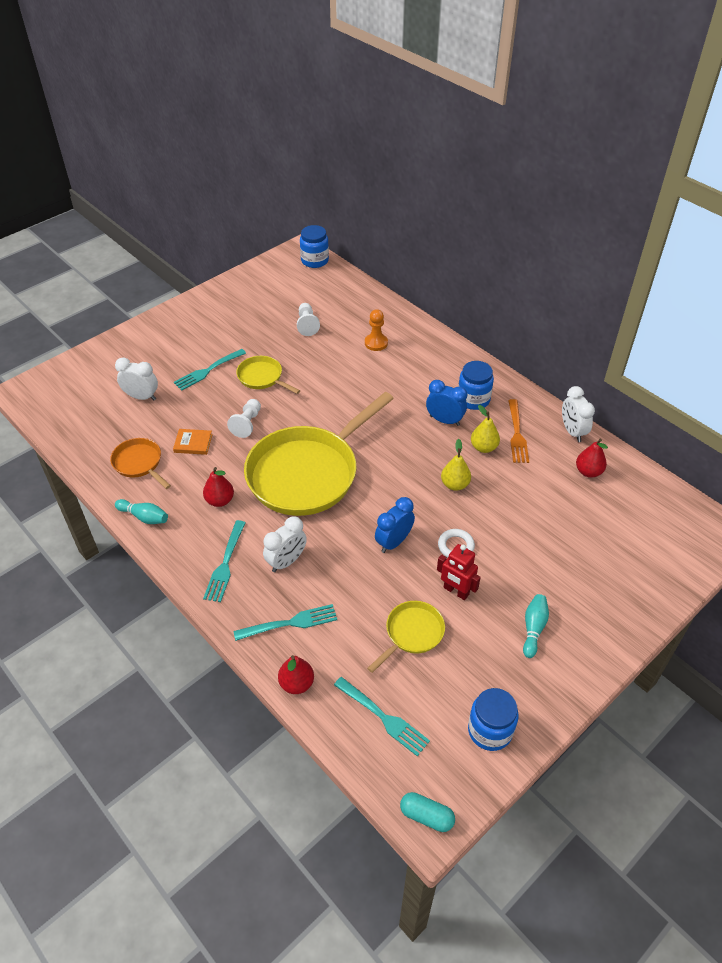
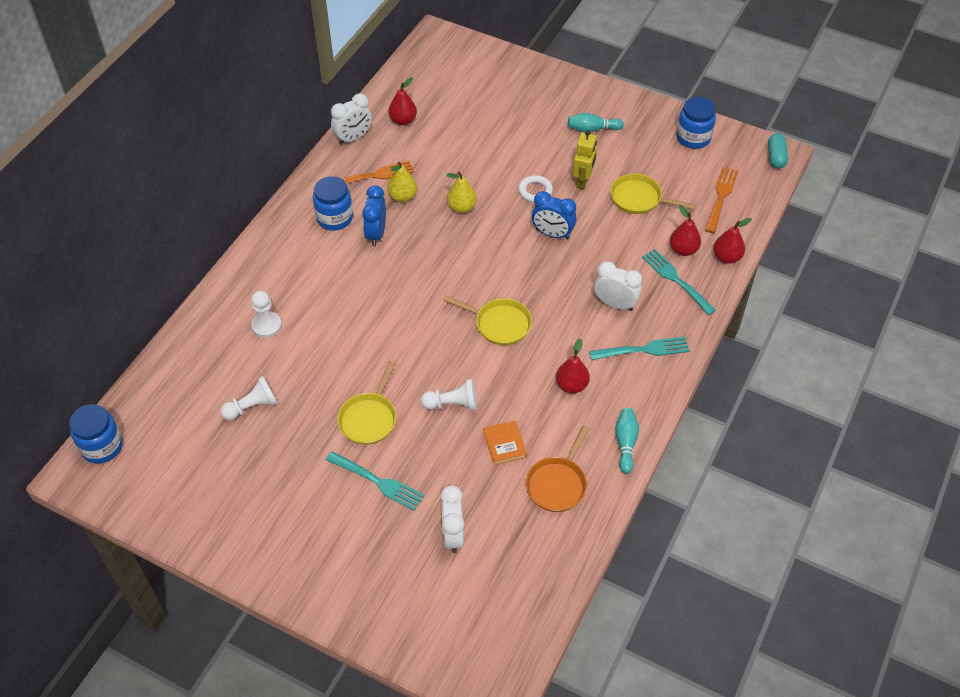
camera: 110 degrees left, 5 degrees up
yellow pan [244,392,394,516] -> yellow pan [443,296,532,345], size x0.46
turquoise fork [334,677,430,757] -> orange fork [705,167,738,233]
orange pawn [365,309,388,351] -> white pawn [251,291,282,338]
red robot [437,544,481,600] -> yellow robot [573,130,597,190]
none -> red pear [670,205,701,256]

